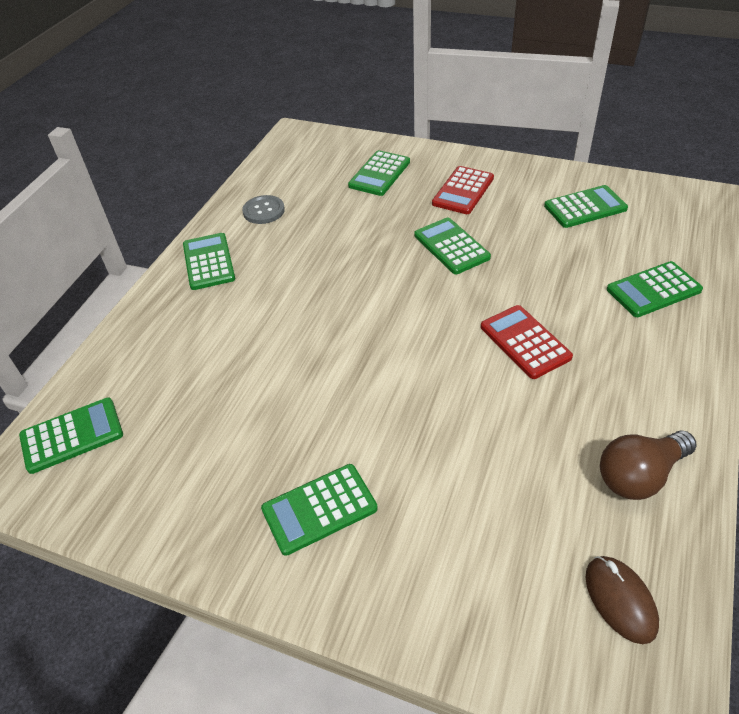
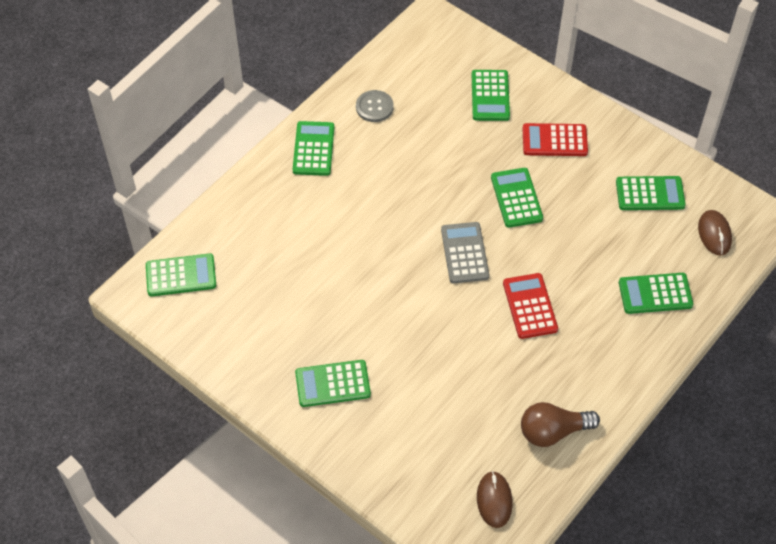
camera: 15 degrees right, 10 degrees up
green calculator [348,150,410,196] -> green calculator turned 45 degrees counterclockwise [472,70,510,121]
red calculator [432,166,494,214] -> red calculator turned 45 degrees clockwise [522,123,588,156]
none -> grey calculator [441,222,489,283]
none -> brown mouse [698,210,732,255]

